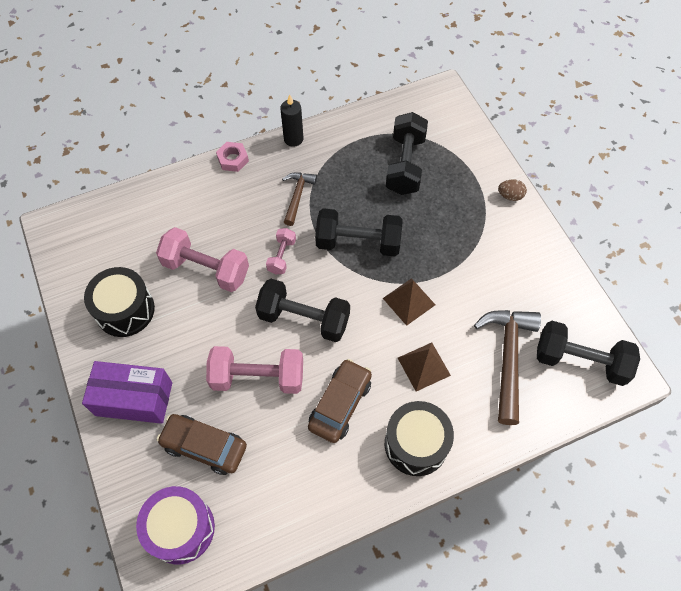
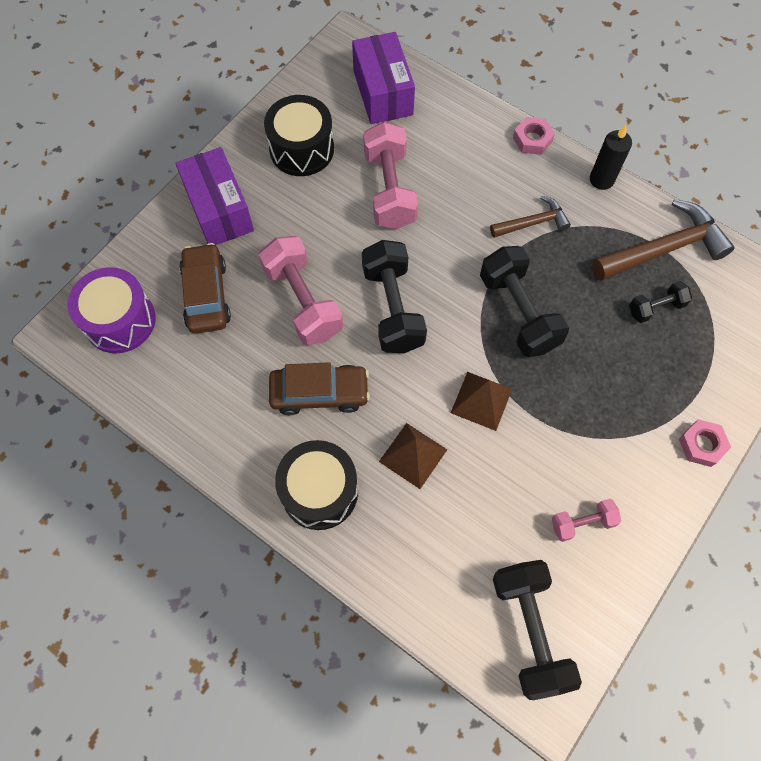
camera: 60 degrees right, 5 degrees up
pink dumbbell [266,228,296,274] -> pink dumbbell moved to [552,499,621,542]
black dumbbell [386,112,428,195] -> black dumbbell [629,281,692,323], size x0.53
brown hammer [474,310,541,425] -> brown hammer moved to [592,199,735,281]
brown egg [498,179,527,201] -> pink nut [679,419,731,467]
none -> purple box [352,32,415,124]

